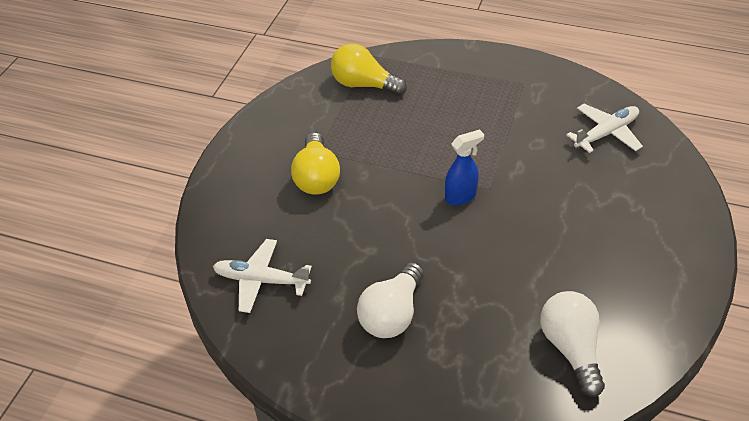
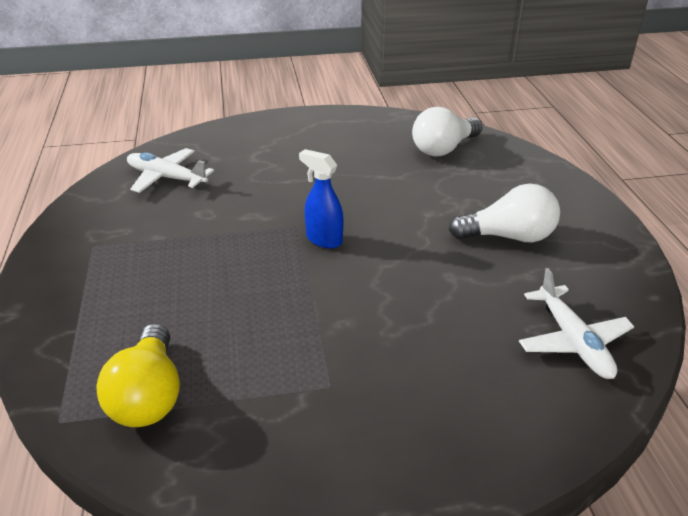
camera: 120 degrees left, 10 degrees down
yellow light bulb [291,132,340,195] -> none

